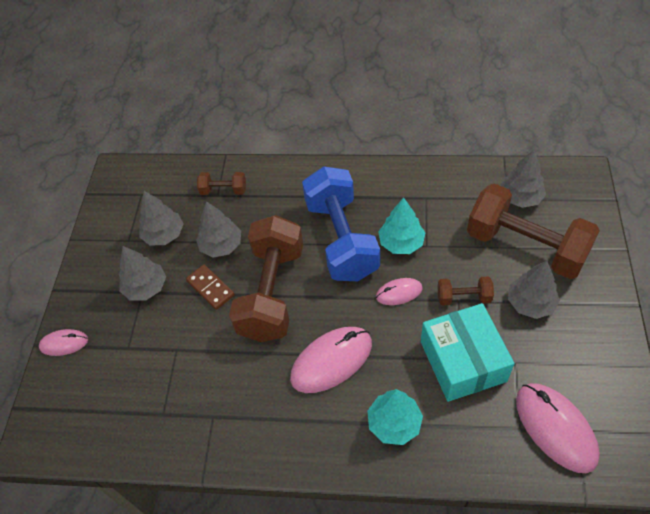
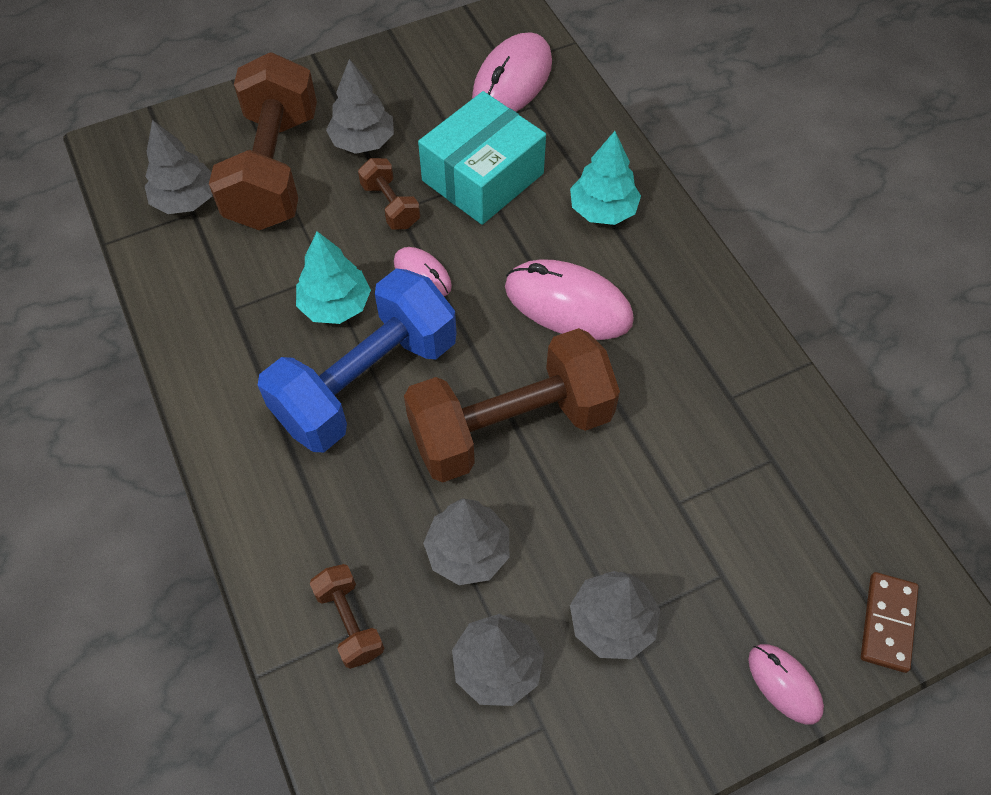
camera: 125 degrees left, 5 degrees up
brown domino [186,265,235,310] -> brown domino moved to [861,572,919,673]

